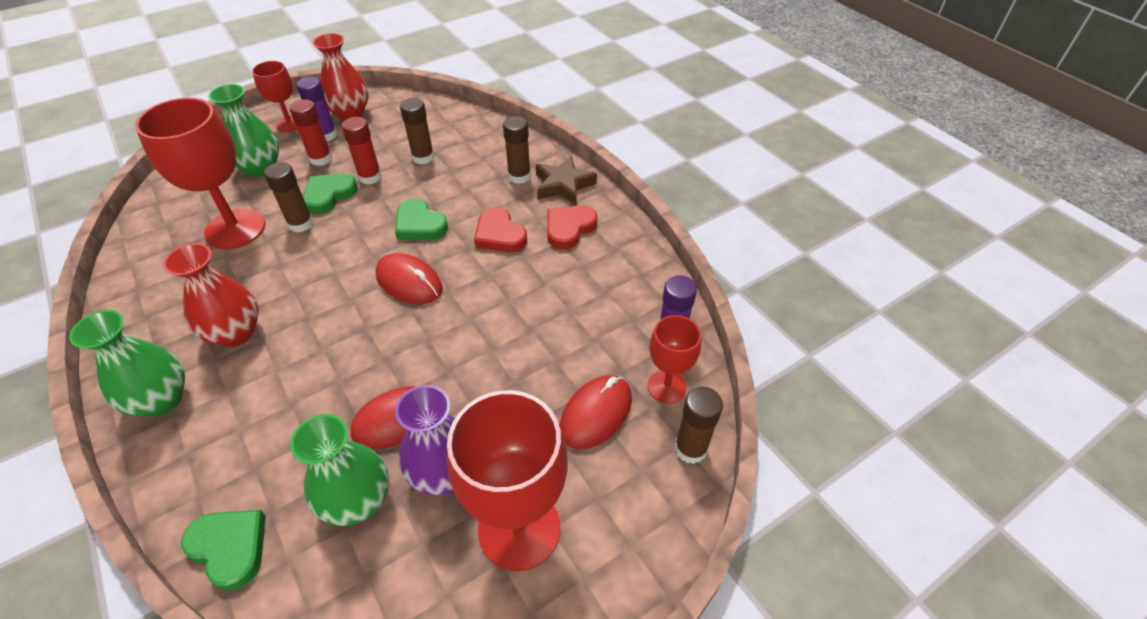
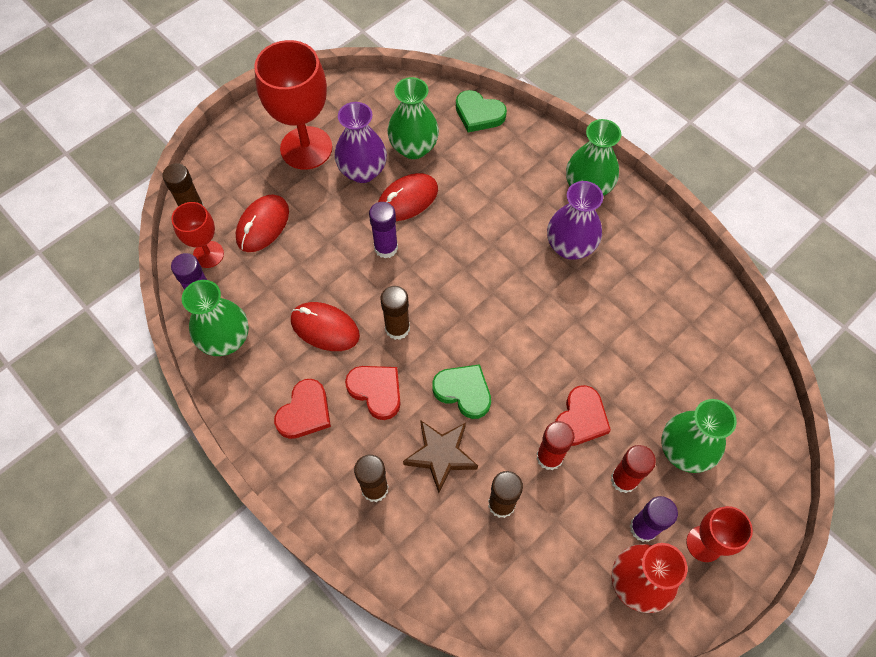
camera: 170 degrees right, 15 degrees up
red goblet [135,97,265,249] -> none
red vase [163,243,259,347] -> purple vase [547,181,603,260]
brown glue stick [264,162,313,232] -> brown glue stick moved to [380,286,410,340]
green heart [303,173,358,214] -> red heart [555,385,611,446]
red mouse [375,253,443,304] -> red mouse moved to [291,302,360,351]
brown star [536,156,597,205] -> brown star moved to [403,420,478,493]
none -> green vase [182,280,249,356]
none -> purple glue stick [369,202,398,258]

